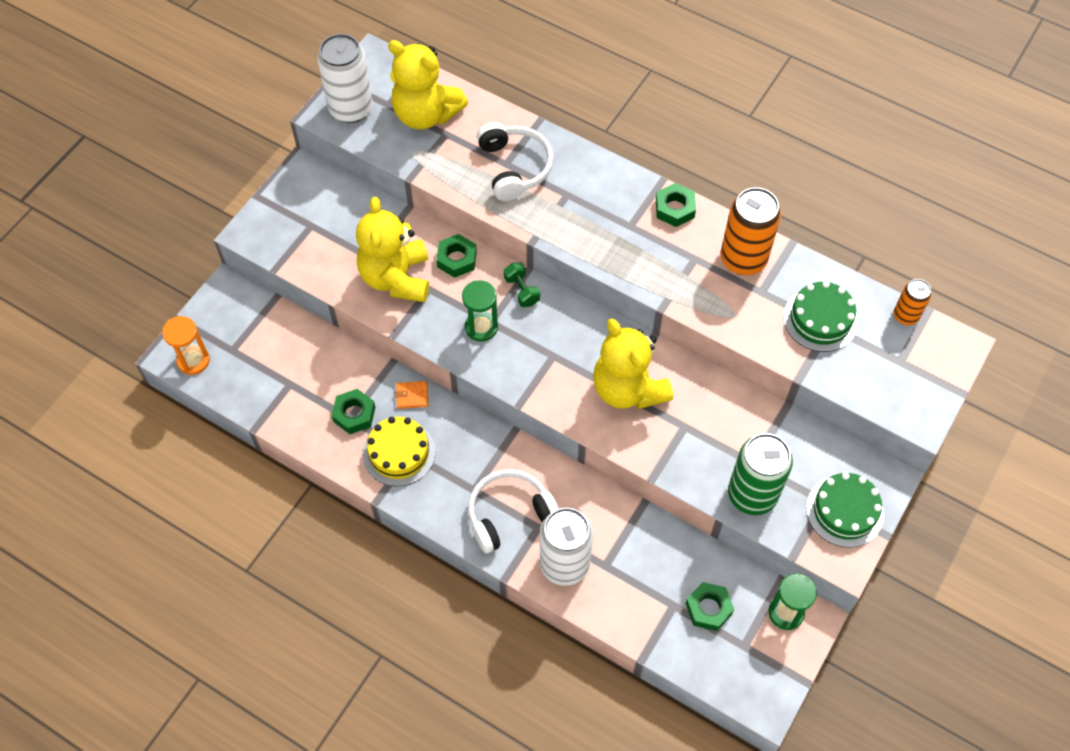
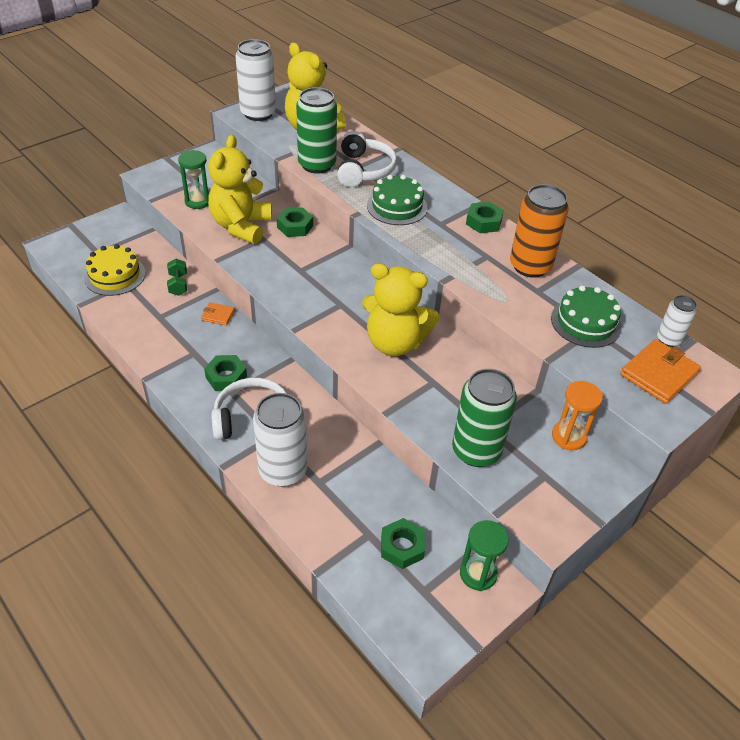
camera: 15 degrees right, 15 degrees down
orange hourglass [162,316,210,375] -> orange hourglass moved to [552,381,603,450]
green nut [331,389,375,434] -> green nut moved to [204,355,247,391]
yellow cake [363,416,436,486] -> yellow cake moved to [84,244,145,296]
green hourglass [462,280,498,341] -> green hourglass moved to [178,150,209,209]
green dumbbell [504,262,540,307] -> green dumbbell moved to [167,259,187,296]
yellow teddy bear [593,319,673,409] -> yellow teddy bear turned 60 degrees counterclockwise [362,263,439,356]
green cake [806,472,884,548] -> green cake moved to [367,175,428,225]
orange can [894,279,931,325] -> white can [657,295,697,347]
none -> green can [296,87,337,174]
none -> orange wallet [620,339,701,404]

